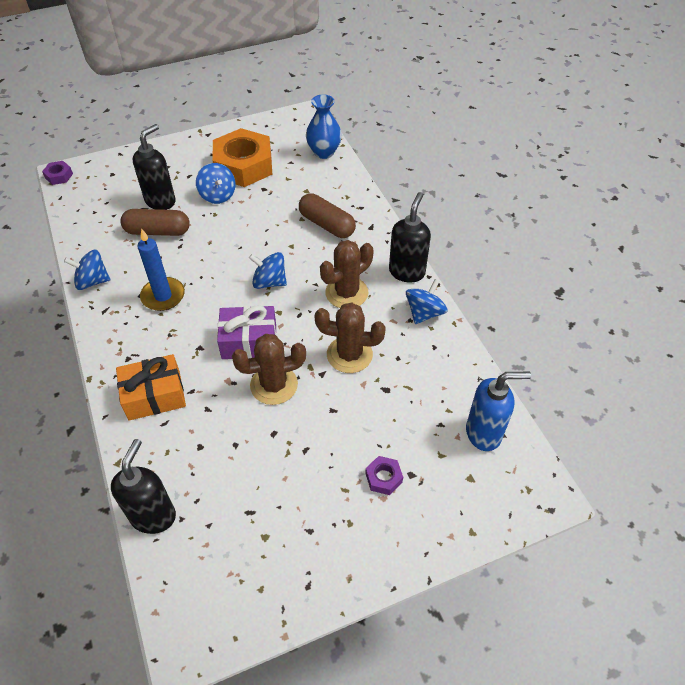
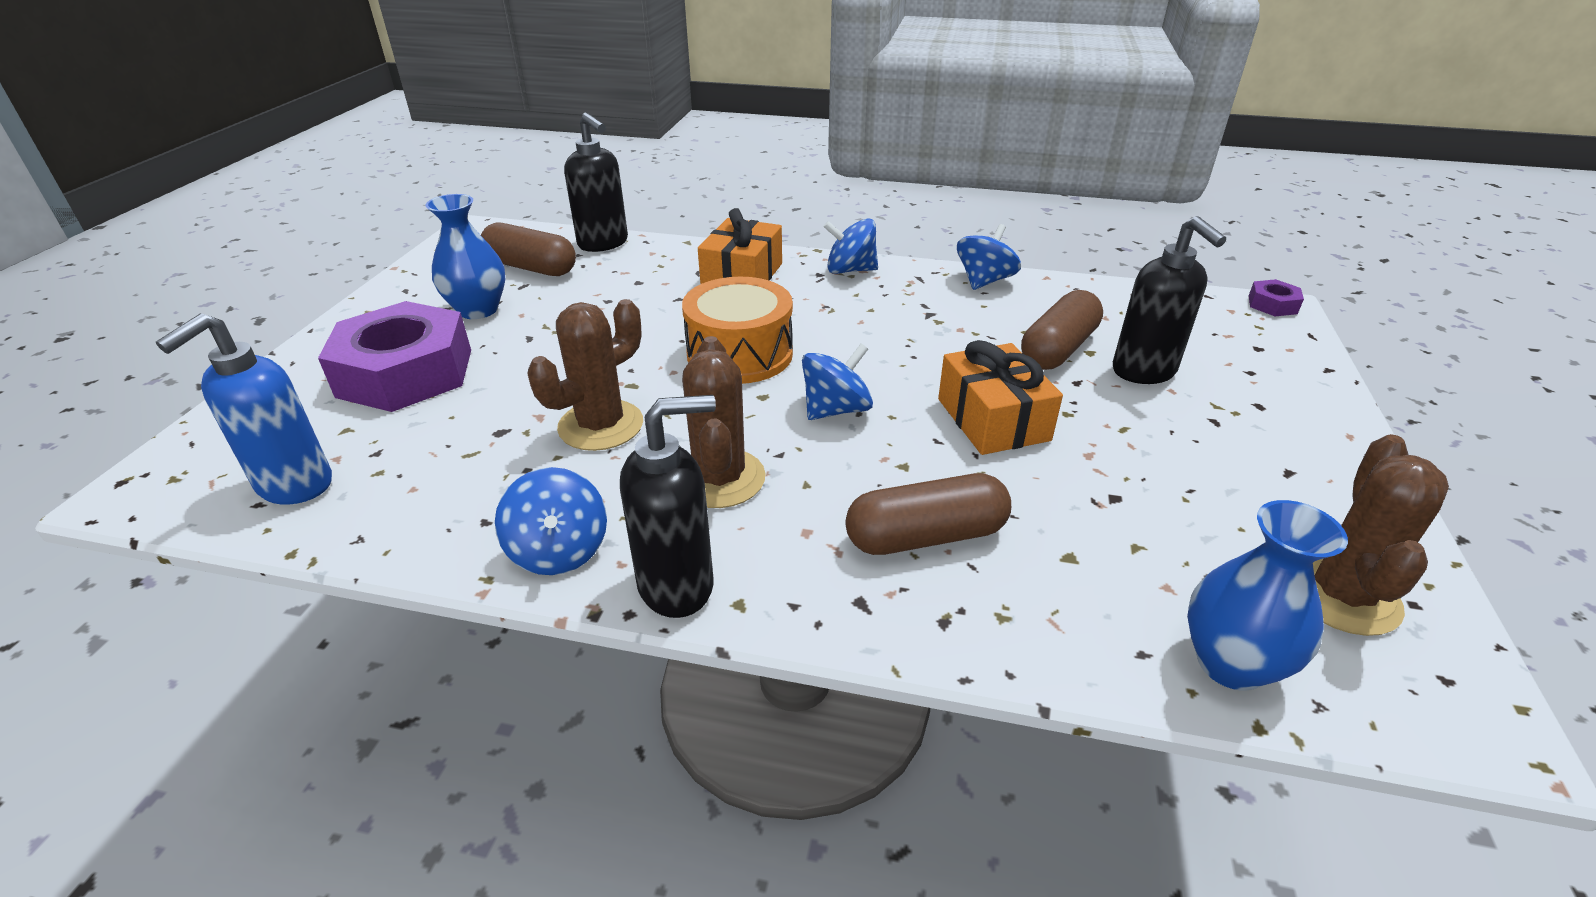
camera: 125 degrees right, 15 degrees down
blue candle [137,228,185,311] -> none
blue spinning top [196,163,236,204] -> blue spinning top moved to [823,218,878,274]
orange nut [212,128,272,187] -> none
purple gift [217,305,276,359] -> orange drum [682,277,793,384]
brown cactus [232,334,306,405] -> brown cactus moved to [1313,434,1449,636]
purple nut [365,456,403,495] -> purple nut [318,301,471,412], size x2.41
black soap dispenser [389,192,431,283] -> black soap dispenser turned 75 degrees counterclockwise [620,395,716,618]
none -> blue vase [426,194,505,319]
none -> brown capsule [481,223,576,276]
none -> orange gift [938,340,1063,455]

